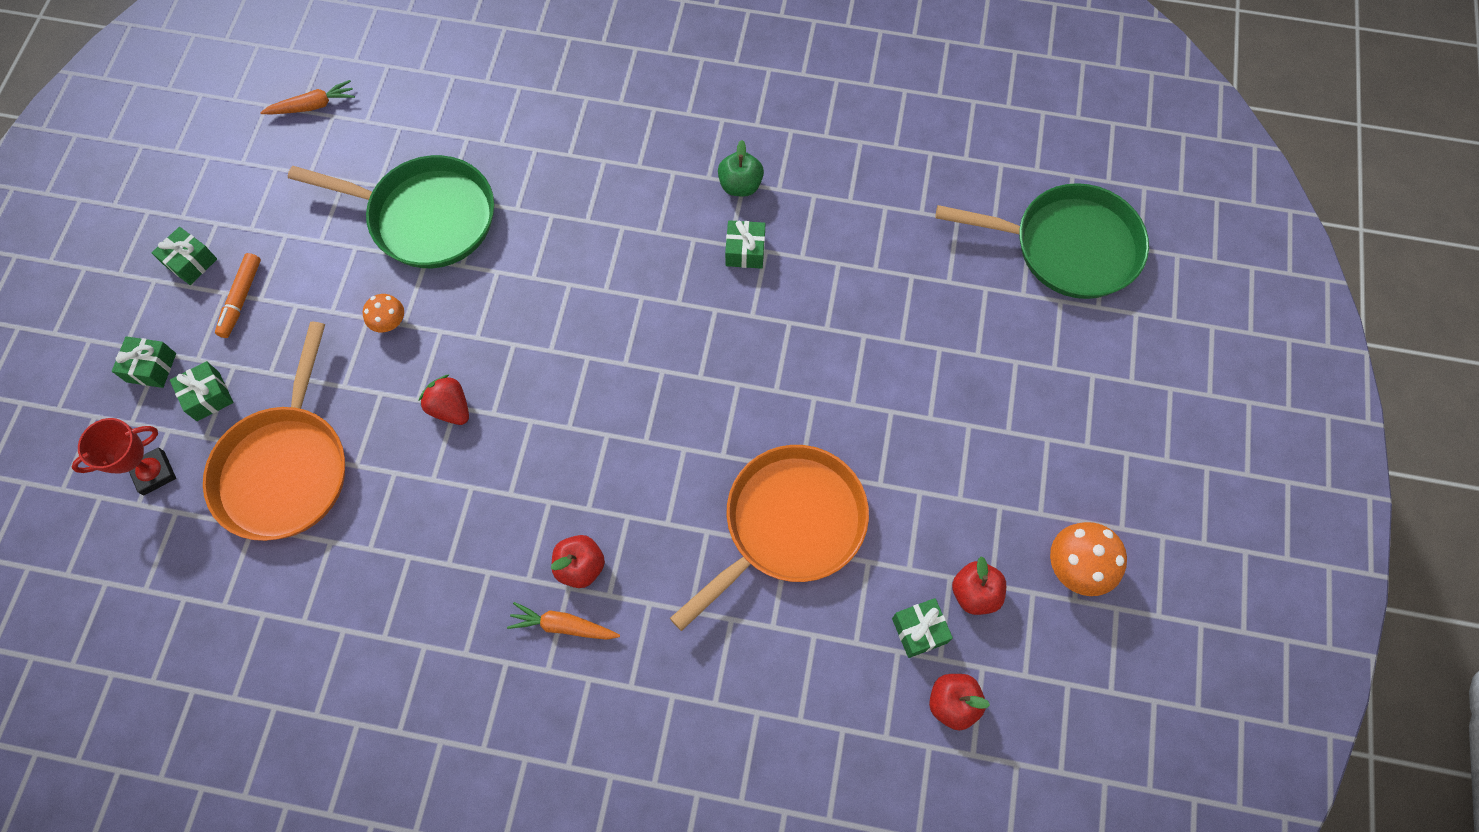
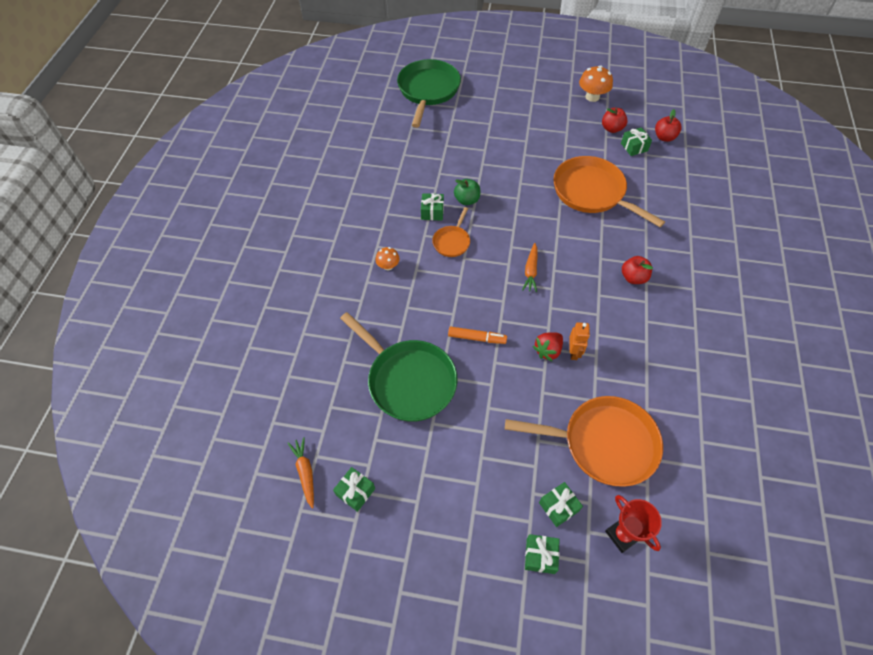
camera: 90 degrees left, 10 degrees down
green gift [152,227,217,285] -> green gift moved to [333,467,375,512]
orange marker [215,253,261,338] -> orange marker moved to [448,327,507,344]
green pan [288,155,494,268] -> green pan turned 120 degrees clockwise [340,312,457,422]
orange mushroom [363,294,404,332] -> orange mushroom moved to [375,247,400,270]
orange carrot [507,602,620,640] -> orange carrot moved to [522,243,537,292]
green apple [718,140,764,196] -> green apple moved to [454,179,480,205]
none -> orange pan [432,207,470,257]
none -> orange robot [569,322,590,360]

